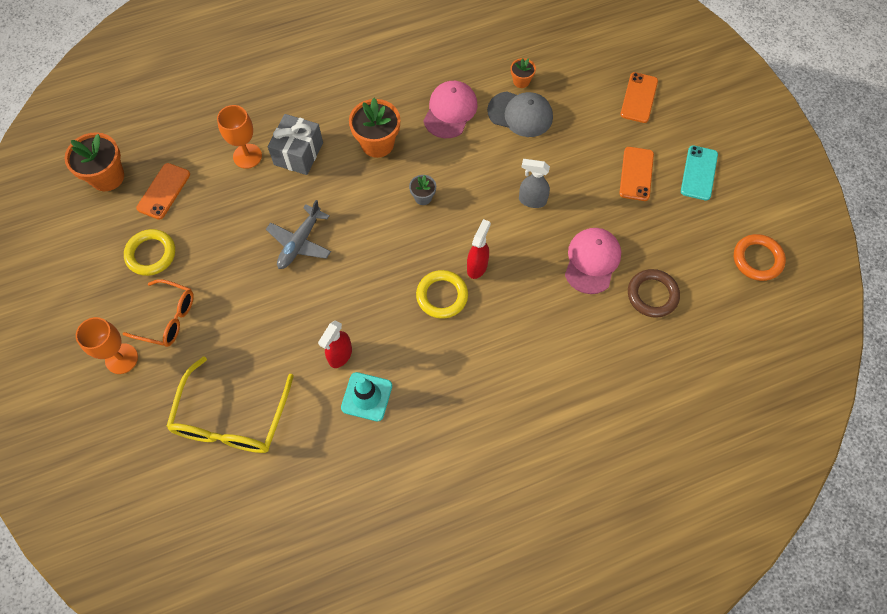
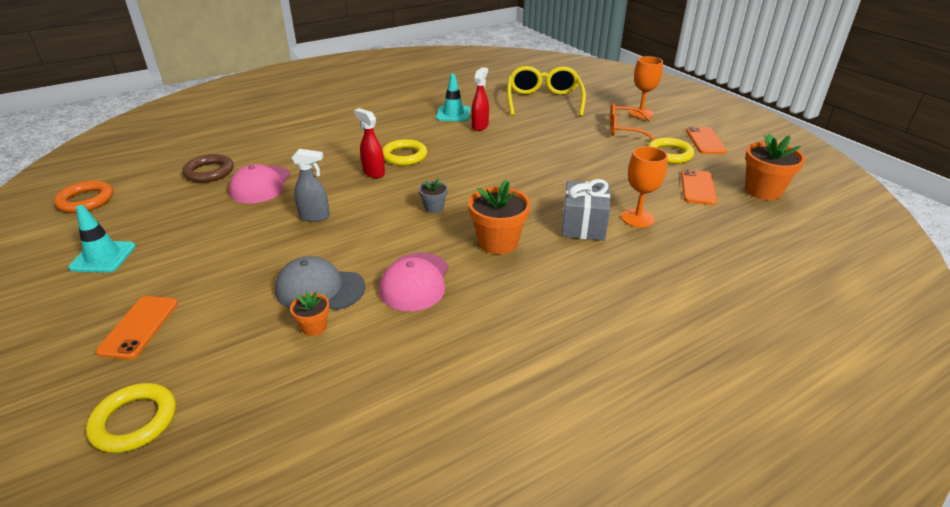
camera: 170 degrees right, 30 degrees down
grey plane [266,200,331,269] -> none
red spray bottle [467,219,491,279] -> red spray bottle turned 120 degrees clockwise [354,108,385,178]
orange phone [619,147,654,201] -> orange phone moved to [686,127,727,154]
turquoise phone [681,145,718,201] -> turquoise traffic cone [68,205,136,273]
none -> yellow ring [86,383,176,453]

